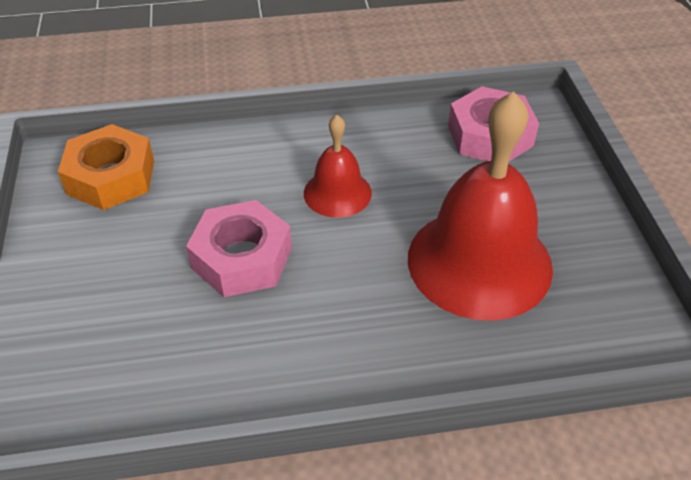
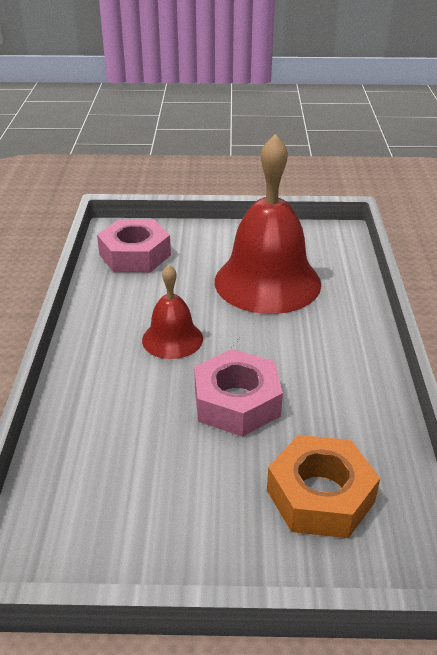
camera: 80 degrees left, 10 degrees down
orange nut [58,124,154,210] -> orange nut moved to [267,435,380,538]

